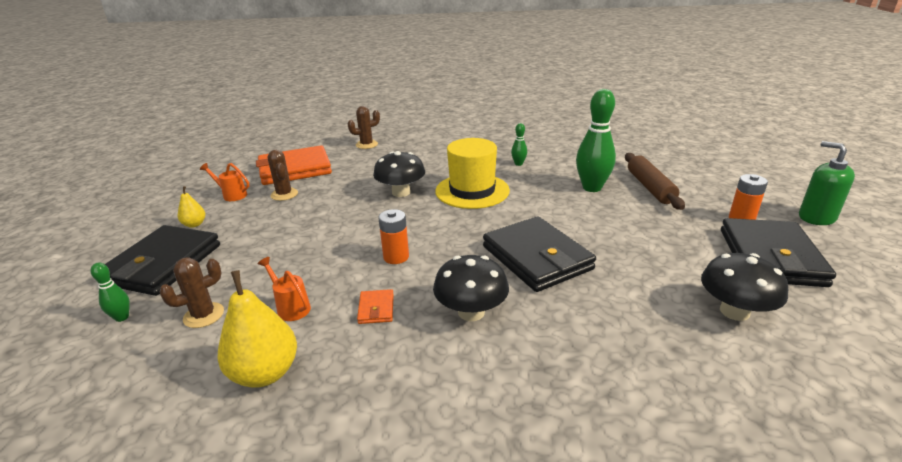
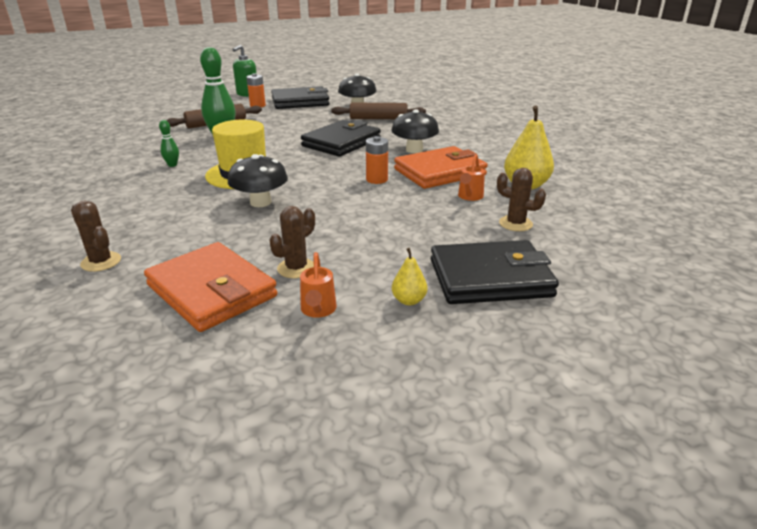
camera: 115 degrees left, 0 degrees up
green bowling pin [90,263,130,322] -> none
orange wallet [357,289,394,324] -> orange wallet [394,146,488,189], size x2.42
none -> brown rolling pin [331,103,426,119]

